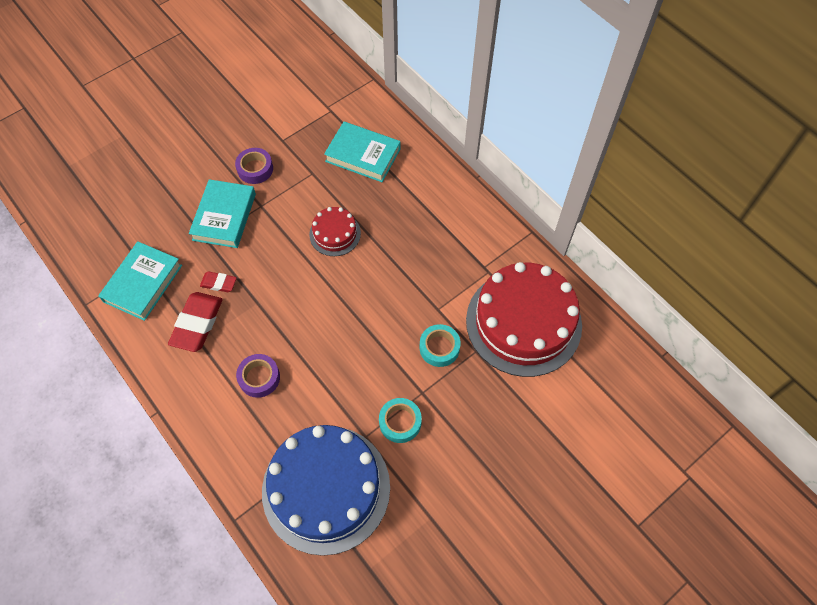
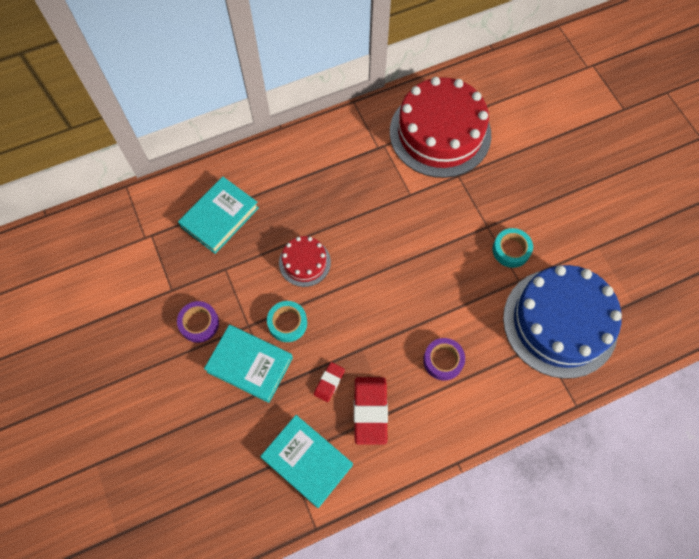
camera: 75 degrees left, 5 degrees up
red eraser [168,292,223,352] -> red eraser turned 60 degrees clockwise [354,377,388,445]
turquoise tape [420,324,461,367] -> turquoise tape moved to [267,301,307,342]

